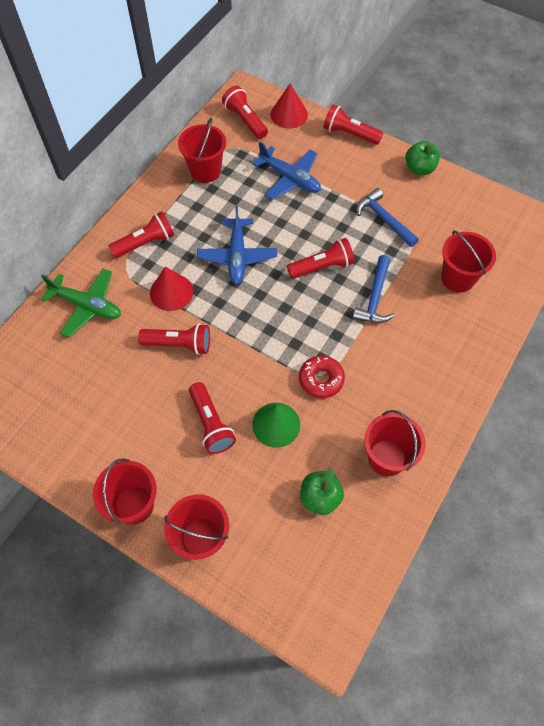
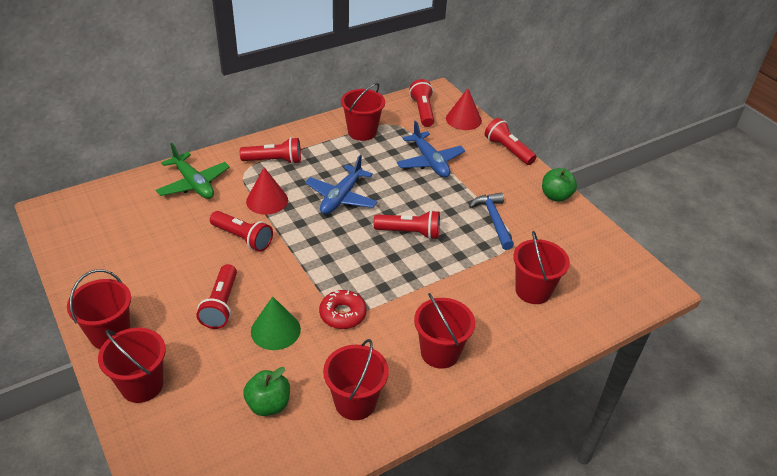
camera: 25 degrees right, 20 degrees down
blue hammer [353,255,394,323] -> none
none -> red bucket [414,293,475,369]

